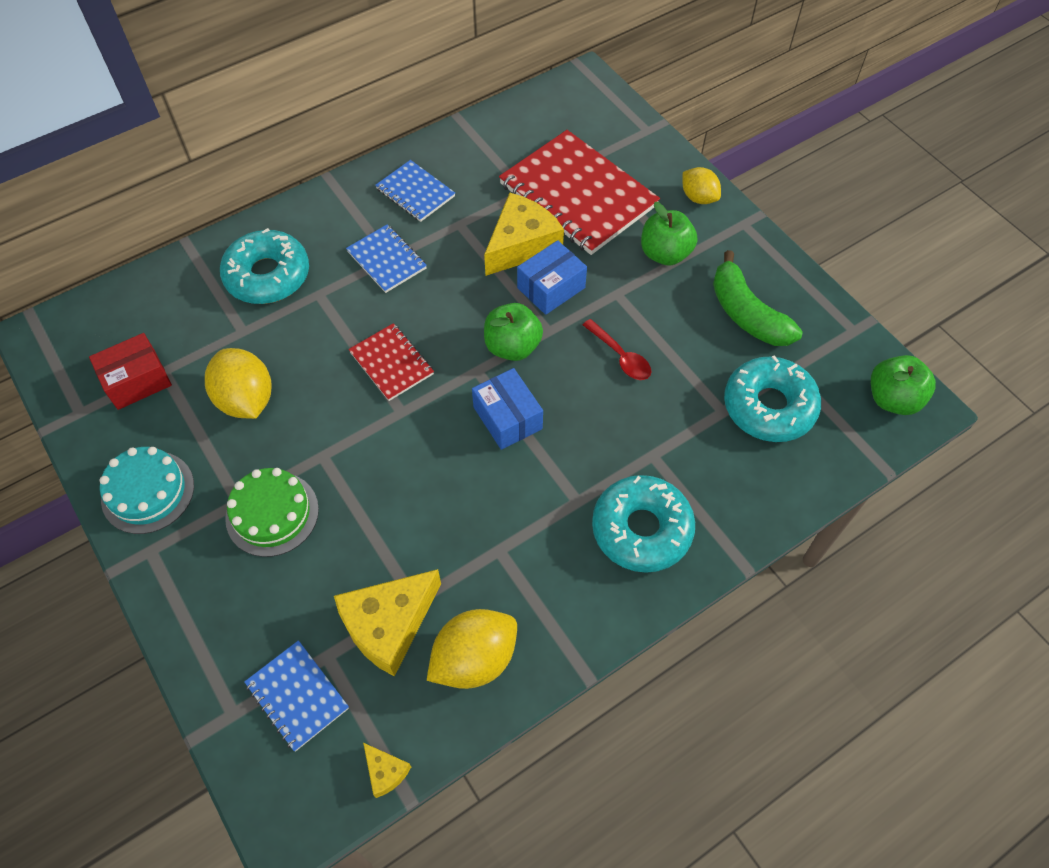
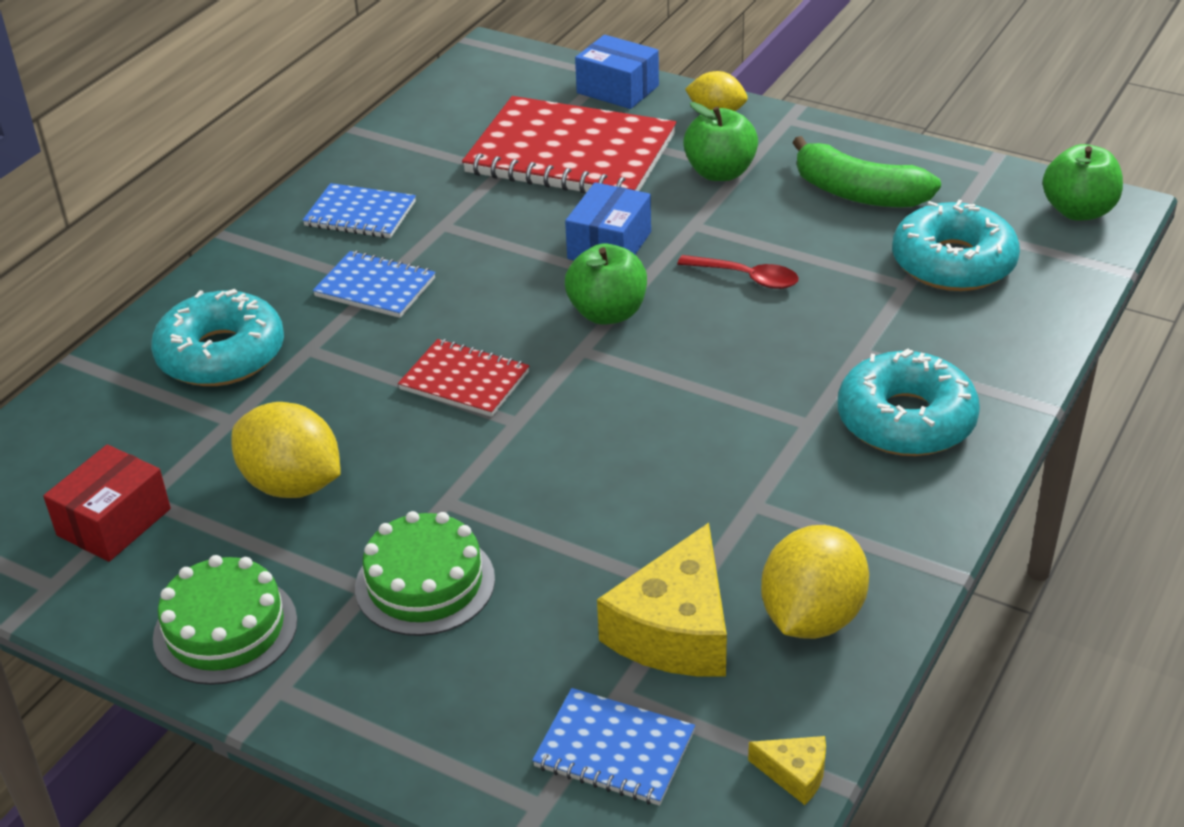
camera: 25 degrees left, 20 degrees down
turquoise cake [100,447,194,534] -> green cake [153,555,297,685]
blue box [472,368,543,450] -> blue box moved to [575,35,659,109]
yellow cheese [484,192,564,276] -> none

